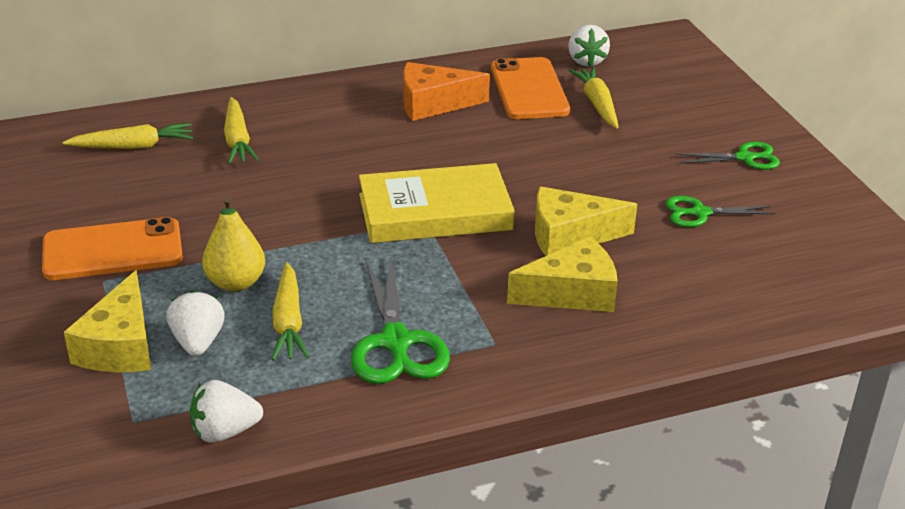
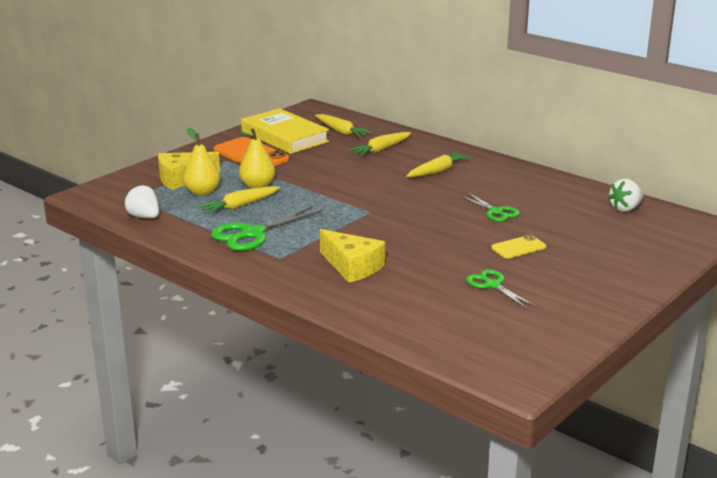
camera: 60 degrees right, 10 degrees down
white strawberry [166,290,225,356] -> yellow pear [183,128,220,196]
yellow book [359,163,515,243] -> yellow book moved to [241,108,329,154]
orange cheese [403,62,490,121] -> none
orange phone [491,57,570,119] -> none
yellow cheese [535,187,637,256] -> none
yellow carrot [569,67,619,129] -> yellow carrot moved to [406,151,471,177]
green scissors [676,142,780,170] -> green scissors moved to [460,192,520,222]
none -> yellow phone [491,235,546,258]

